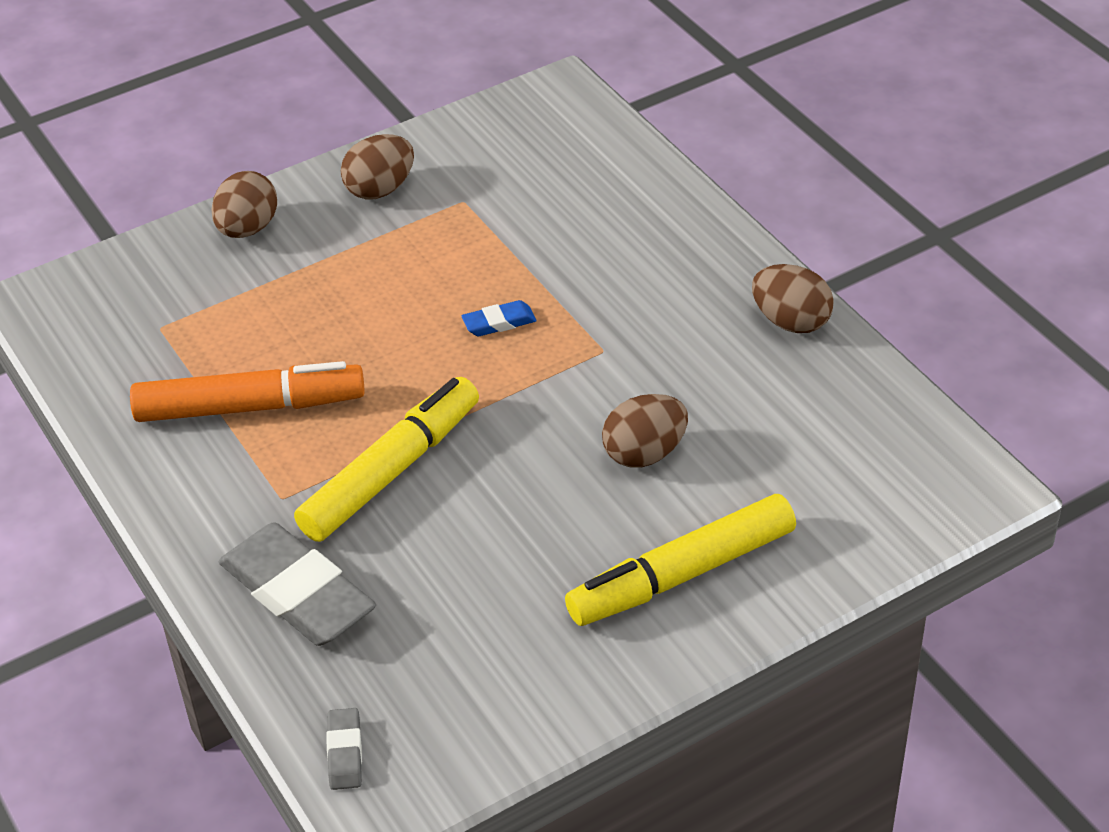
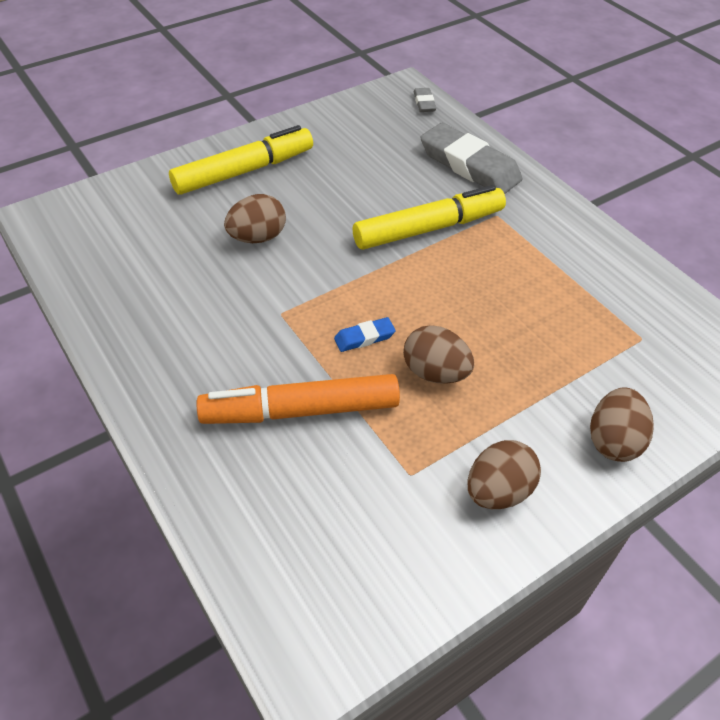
camera: 175 degrees right, 5 degrees up
orange marker [130,361,365,422] -> orange marker moved to [196,374,400,424]
yellow marker [294,377,479,542] -> yellow marker turned 150 degrees counterclockwise [353,185,506,250]
brown egg [752,264,834,333] -> brown egg moved to [403,325,474,384]

